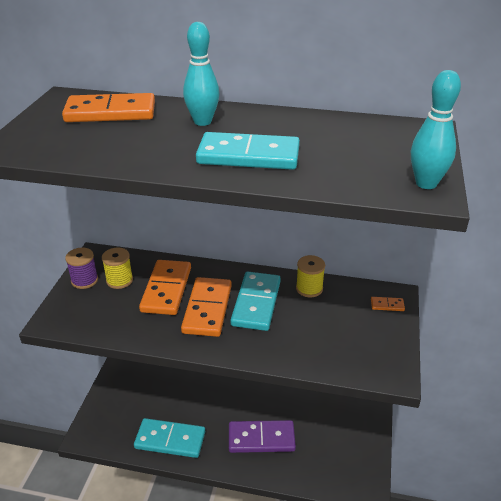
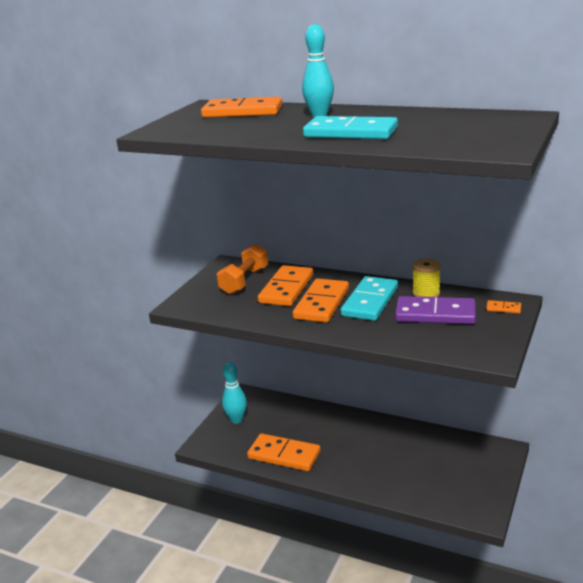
camera: 15 degrees right, 10 degrees down
purple spool [65,248,98,289] -> none
yellow spool [102,248,133,289] -> orange dumbbell [217,244,268,295]
turquoise domino [134,418,205,458] -> orange domino [247,433,321,471]
purple domino [229,420,296,453] -> purple domino moved to [395,296,476,324]
turquoise bowling pin [411,70,461,189] -> turquoise bowling pin moved to [222,362,247,424]

